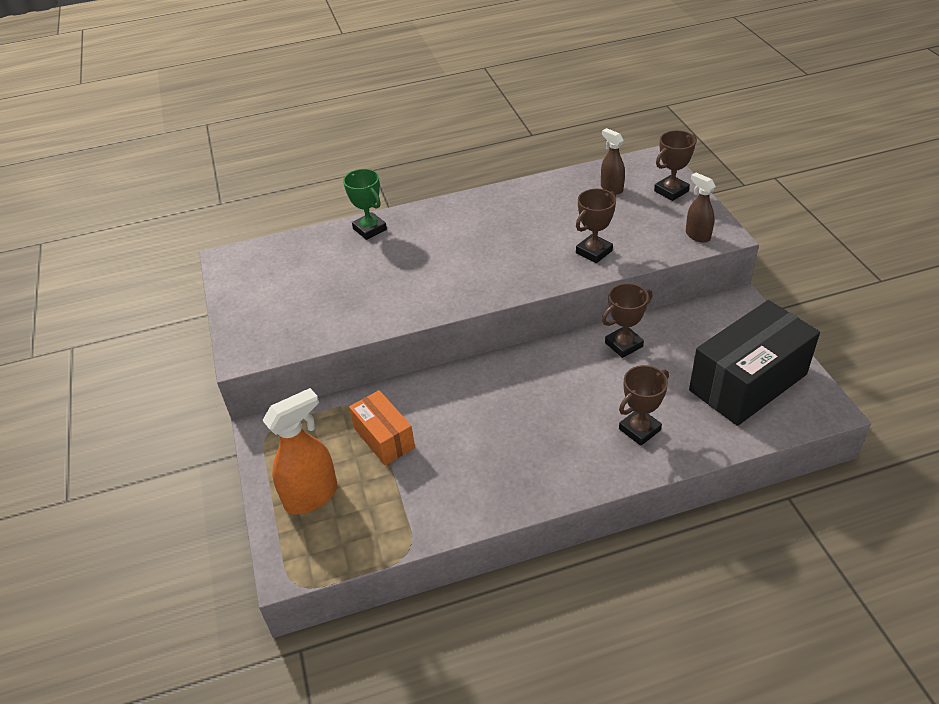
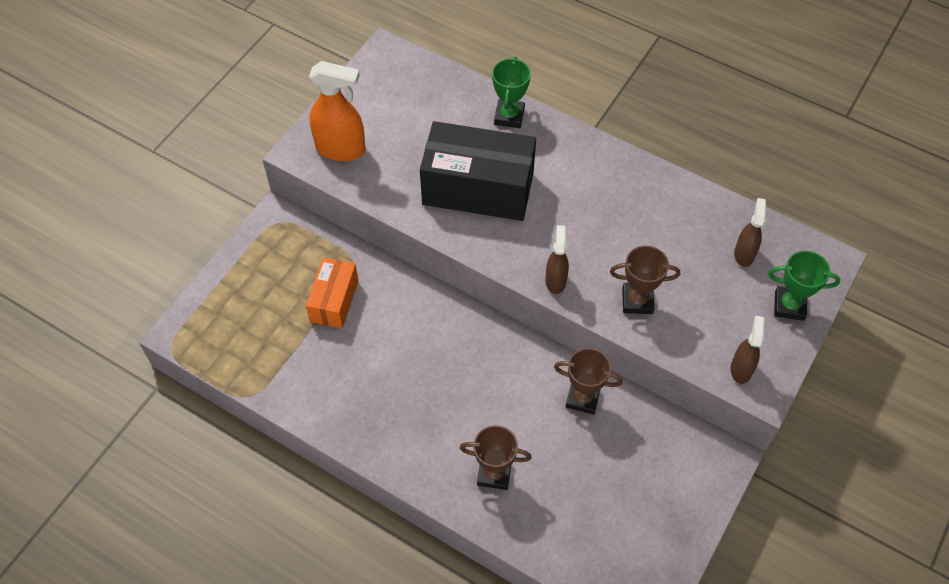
camera: 45 degrees right, 15 degrees up
orange spray bottle [262,388,337,515] -> orange spray bottle moved to [309,61,366,161]
brown trophy [654,130,696,201] -> green trophy [768,251,841,321]
black box [689,300,820,426] -> black box moved to [420,121,536,221]
none -> brown spray bottle [545,225,569,294]

